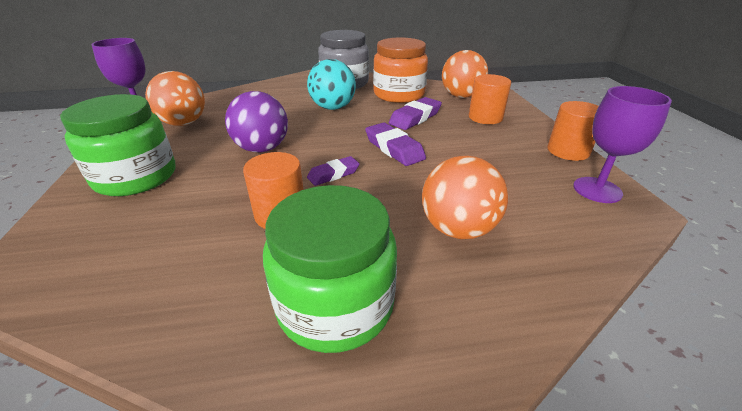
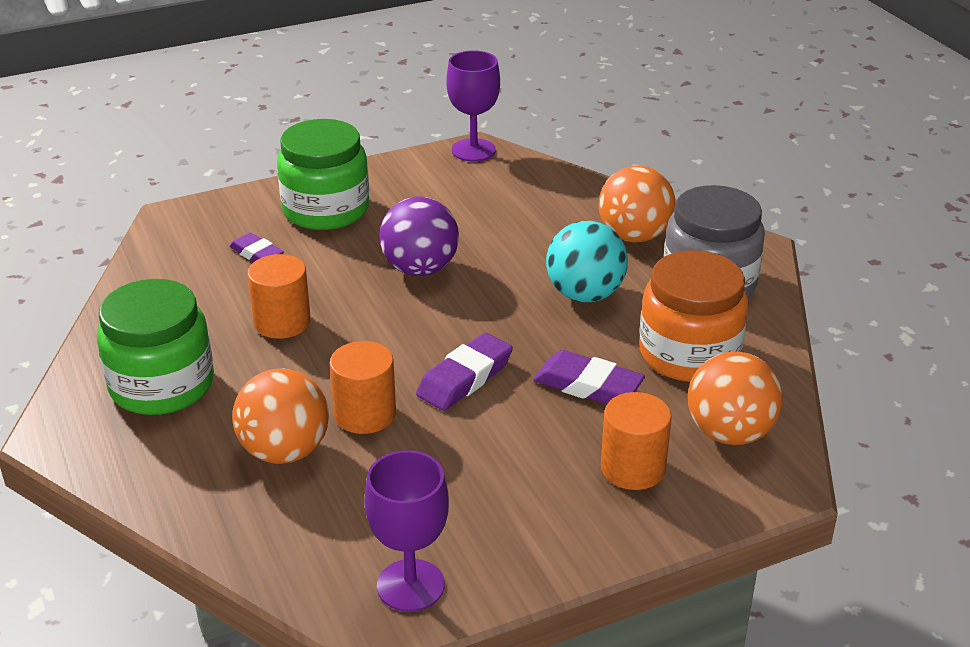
camera: 75 degrees right, 0 degrees up
orange ball [145,71,205,126] -> orange ball moved to [598,166,676,242]
purple eraser [307,156,360,186] -> purple eraser moved to [229,232,284,262]
orange cylinder [547,101,599,161] -> orange cylinder moved to [330,341,396,434]

